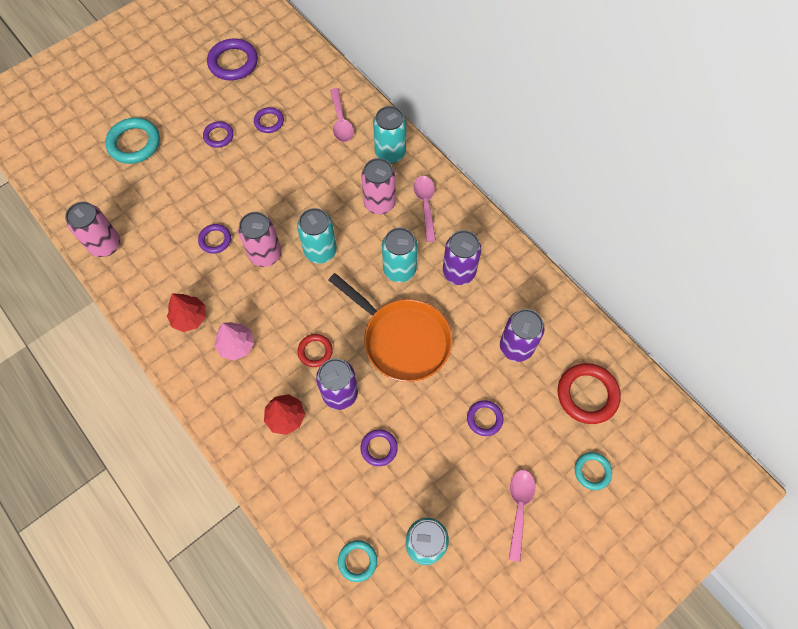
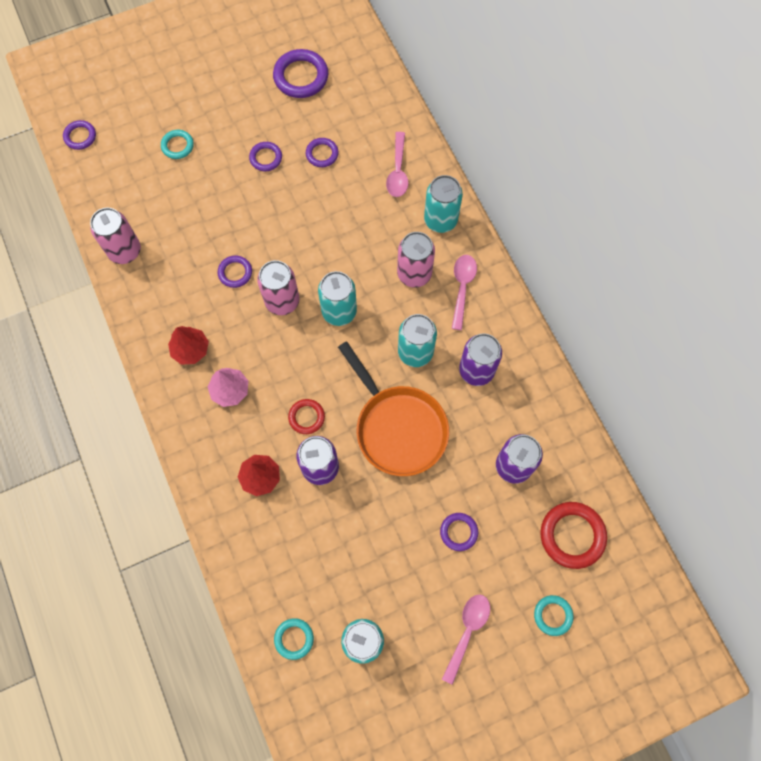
camera: 15 degrees right, 5 degrees up
turquoise ring [105,117,160,164] -> turquoise ring [161,130,194,159], size x0.58
purple ring [361,429,398,466] -> purple ring moved to [63,120,96,150]

